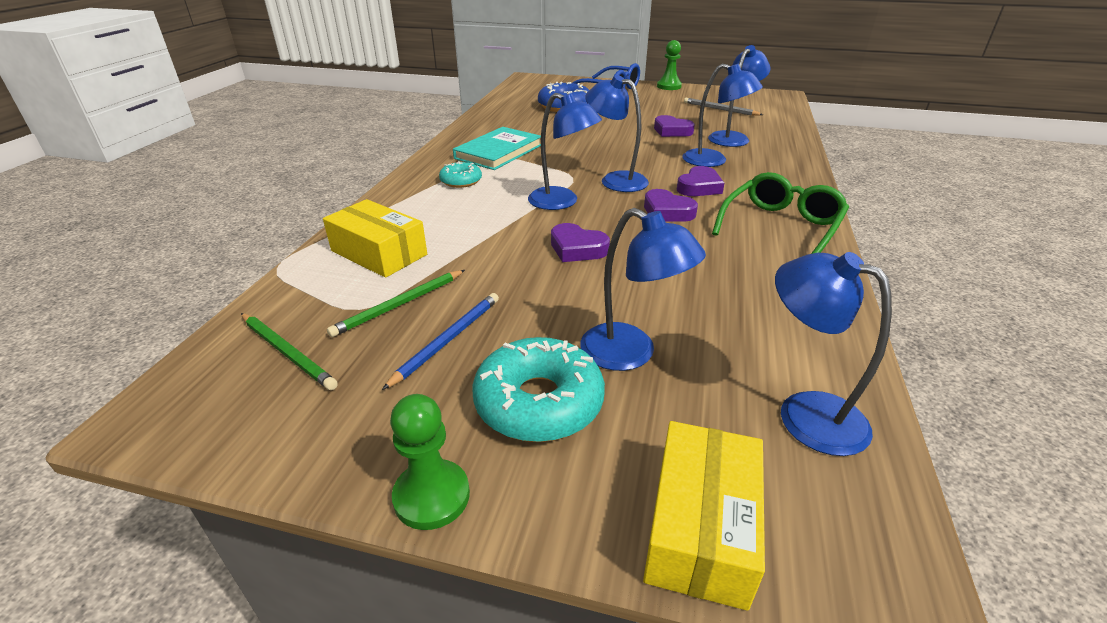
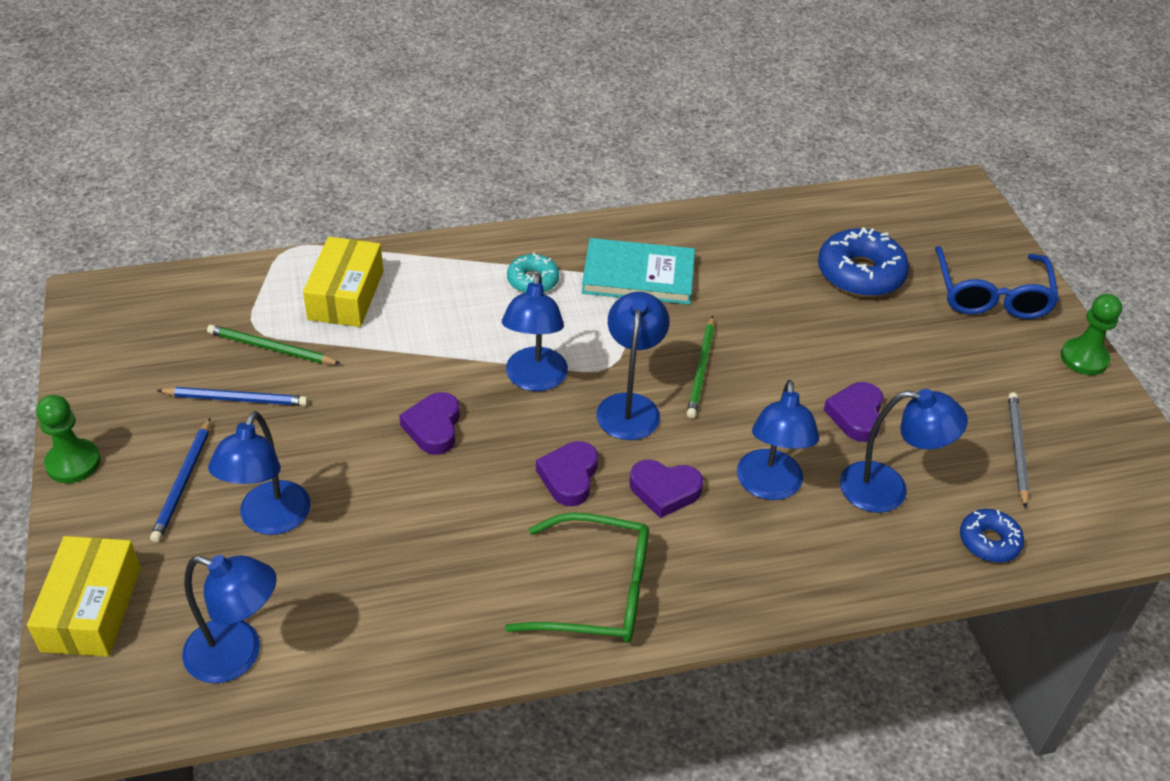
camera: 60 degrees right, 10 degrees up
green pencil [241,313,338,390] -> green pencil moved to [687,316,714,418]
turquoise donut [472,337,605,442] -> blue pencil [150,418,211,542]
yellow box [643,421,765,611] -> yellow box turned 75 degrees counterclockwise [27,536,141,657]
blue lamp [775,252,892,456] -> blue lamp turned 90 degrees clockwise [182,555,277,683]
none -> blue donut [960,509,1024,563]

